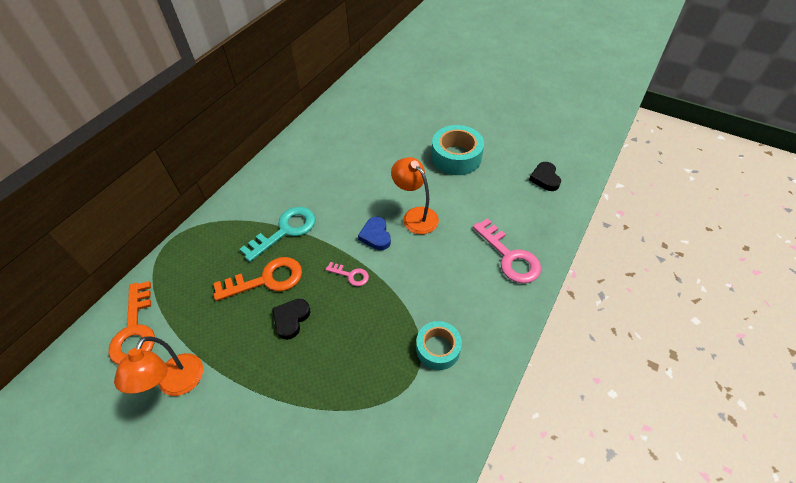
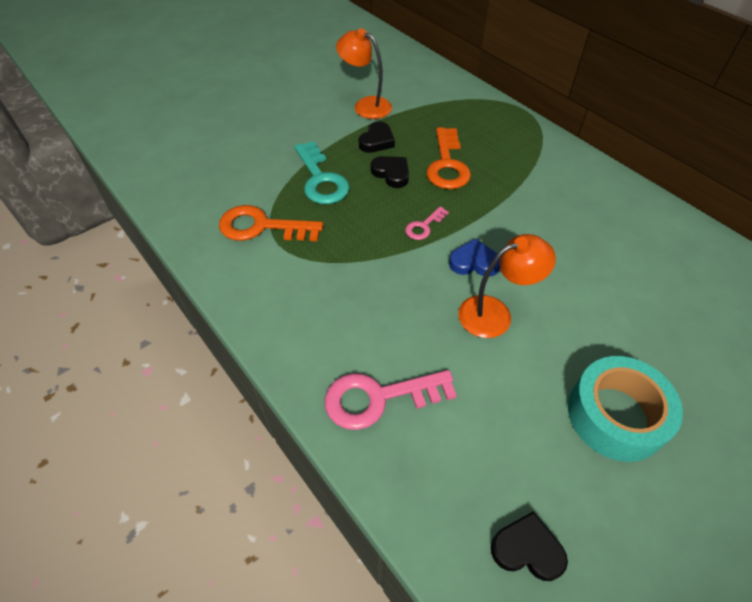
camera: 110 degrees right, 0 degrees up
orange key [109,281,155,365] -> orange key moved to [219,205,323,241]
turquoise key [240,207,316,262] -> turquoise key moved to [294,141,350,204]
turquoise tape [416,321,462,370] -> none
none -> black heart [359,121,395,153]

